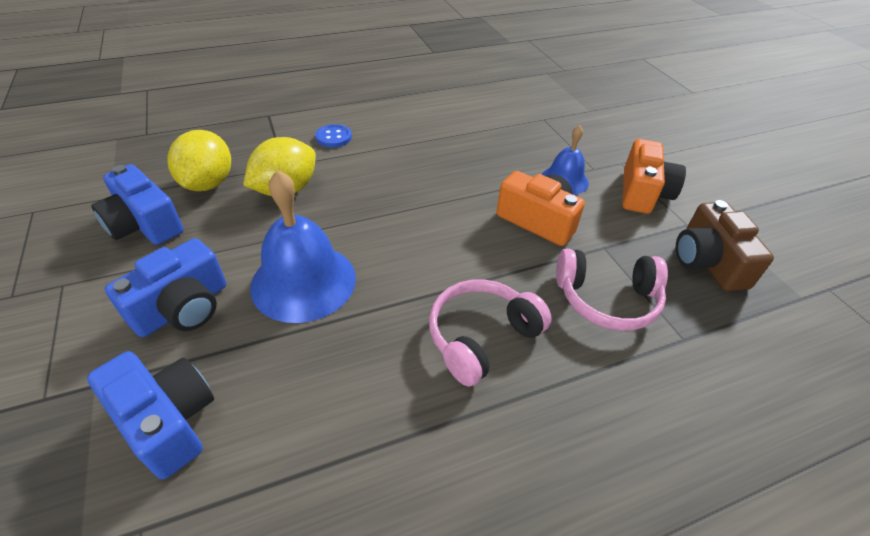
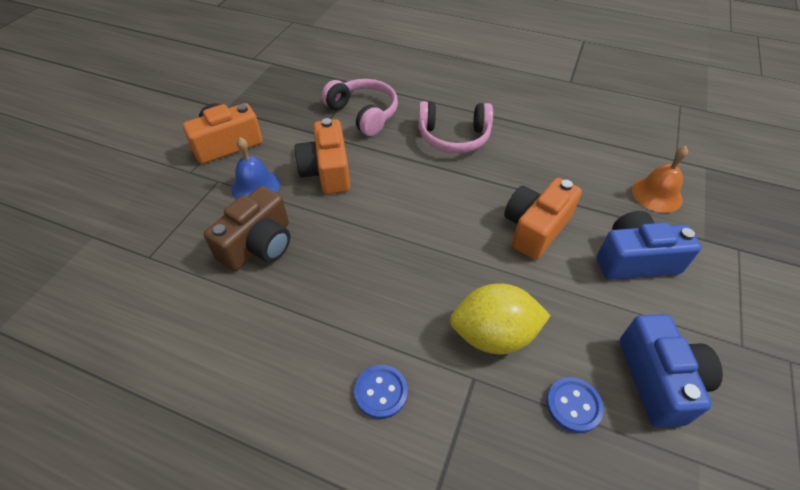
camera: 135 degrees left, 5 degrees up
blue camera [87,351,214,479] -> orange bell [632,146,688,213]
yellow lemon [167,130,231,191] -> blue button [546,377,604,433]
blue bell [250,170,356,323] -> orange camera [504,178,582,260]
brown camera [676,200,774,291] -> brown camera moved to [204,186,290,271]

